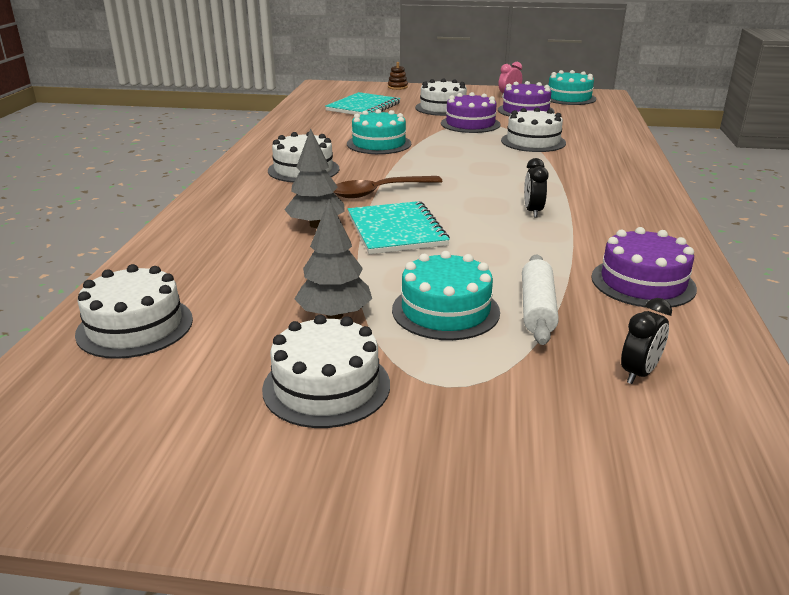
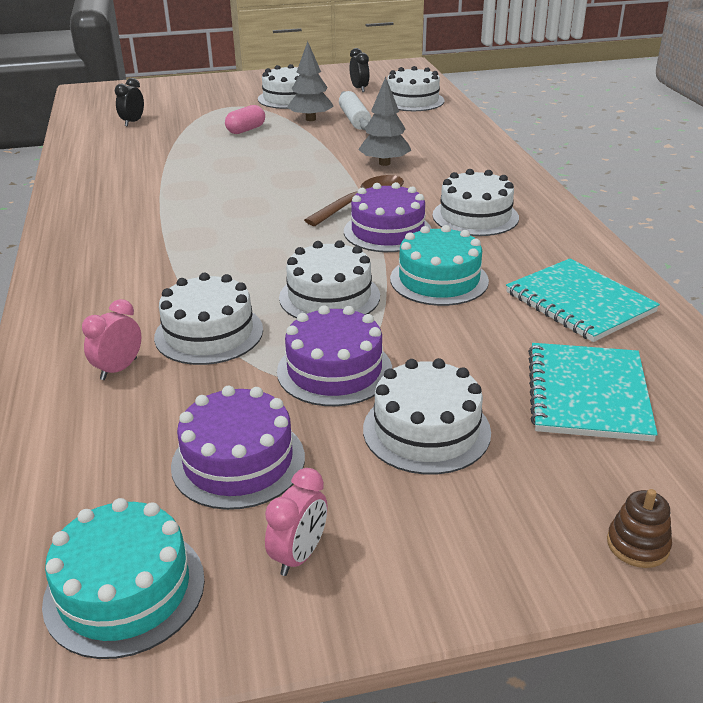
camera: 160 degrees right, 5 degrees up
turquoise notebook [348,201,450,254] -> turquoise notebook moved to [506,258,660,342]
turquoise cake [392,251,500,340] -> pink capsule [225,105,265,134]
white rolling pin [522,255,559,345] -> white rolling pin moved to [339,91,371,130]
black clock [524,158,549,218] -> black clock moved to [350,48,370,92]
purple cake [591,227,697,308] -> purple cake moved to [344,182,432,252]
none -> pink clock [82,299,141,380]
none -> white cake [279,240,380,319]

